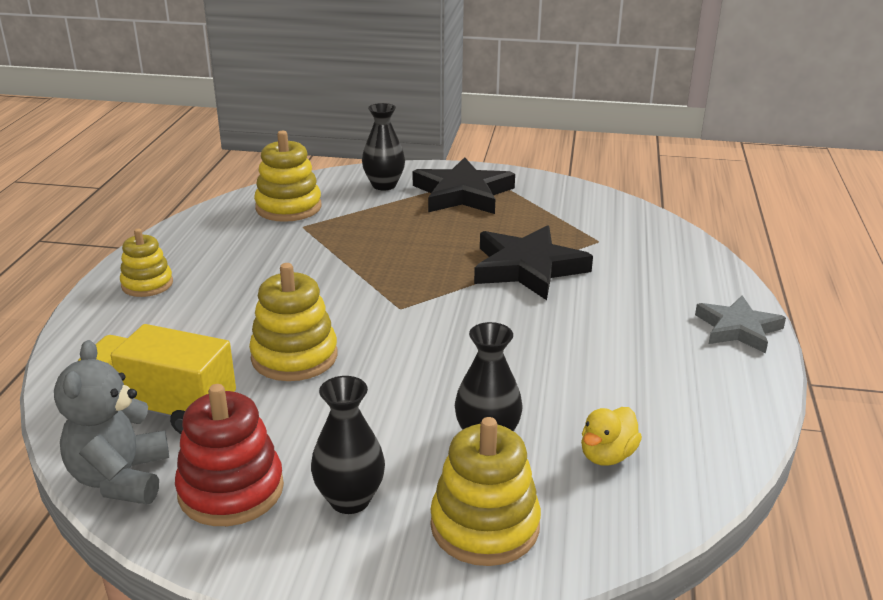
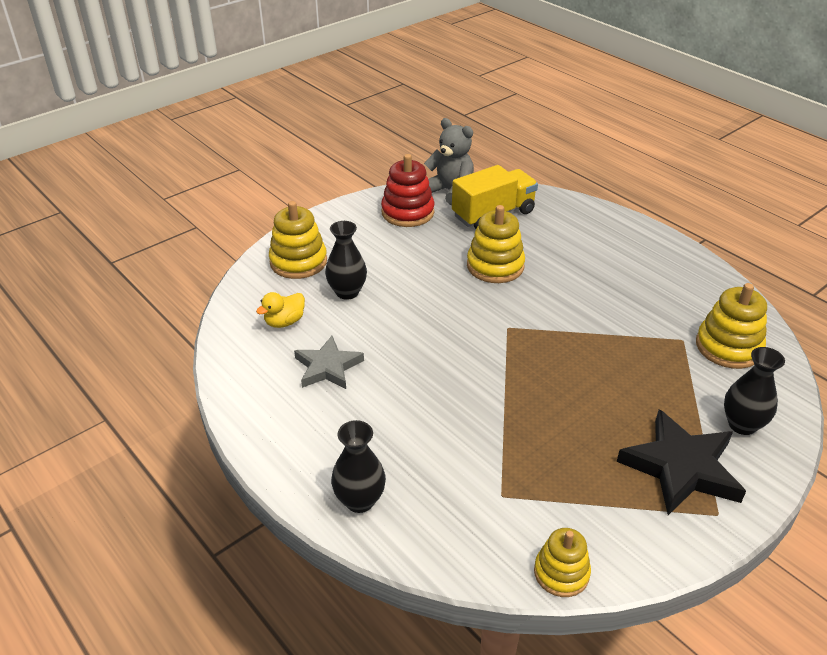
camera: 130 degrees right, 10 degrees up
yellow stacking toy [120,229,173,297] -> yellow stacking toy moved to [534,528,591,597]
black vase [311,376,385,514] -> black vase moved to [331,420,386,513]
black star [474,225,593,300] -> none
yellow duck [581,407,642,466] -> yellow duck turned 120 degrees counterclockwise [256,292,305,328]
grey star [695,295,786,353] -> grey star moved to [294,336,364,389]

